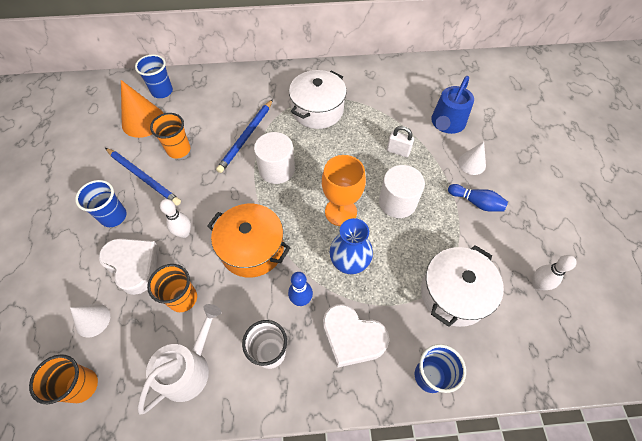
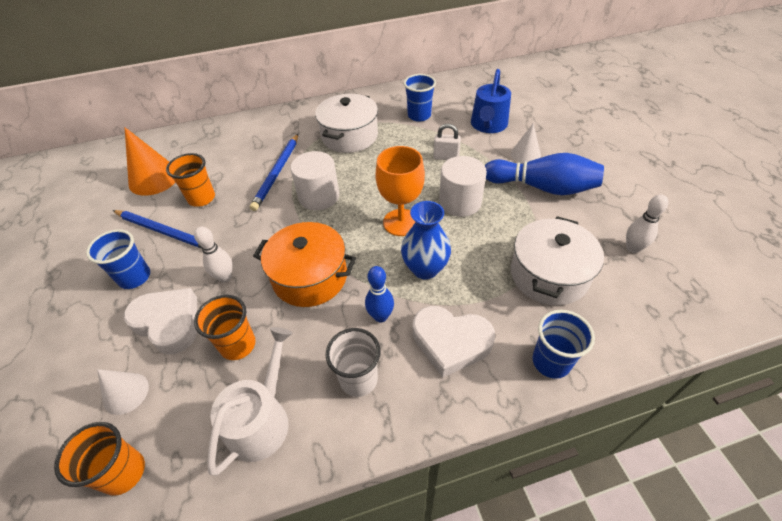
camera: 10 degrees left, 10 degrees down
blue cup [135,54,173,98] -> blue cup moved to [404,74,436,122]
blue bowling pin [448,184,508,212] -> blue bowling pin [485,153,604,195], size x1.79

